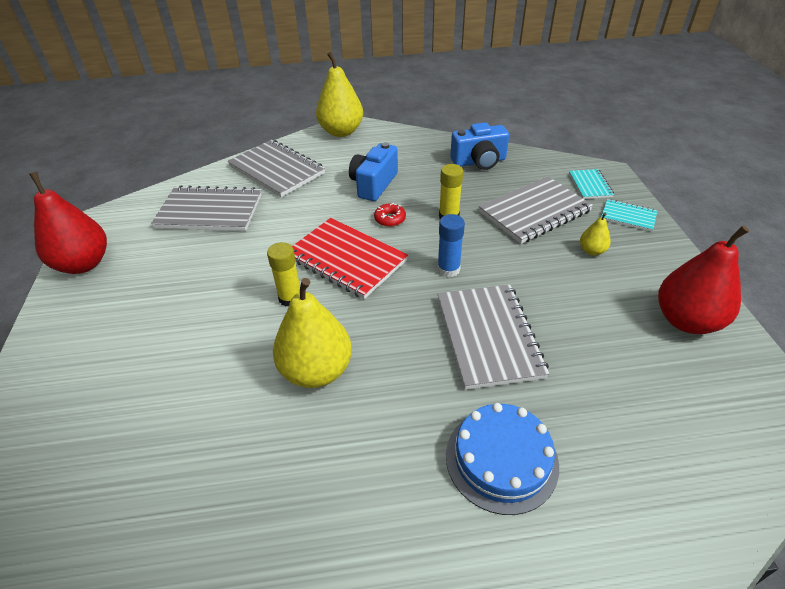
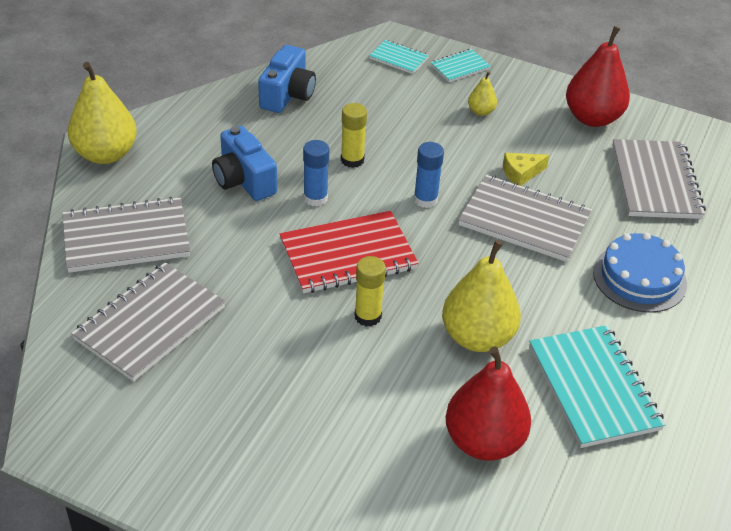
camera: 60 degrees left, 0 degrees up
red pear [29,172,107,274] -> red pear moved to [446,346,531,461]
red donut [374,203,406,227] -> blue glue stick [303,140,329,206]
grey notebook [479,176,593,244] -> grey notebook moved to [612,139,706,219]
none -> yellow cheese [503,153,550,186]
none -> turquoise notebook [529,325,666,448]

